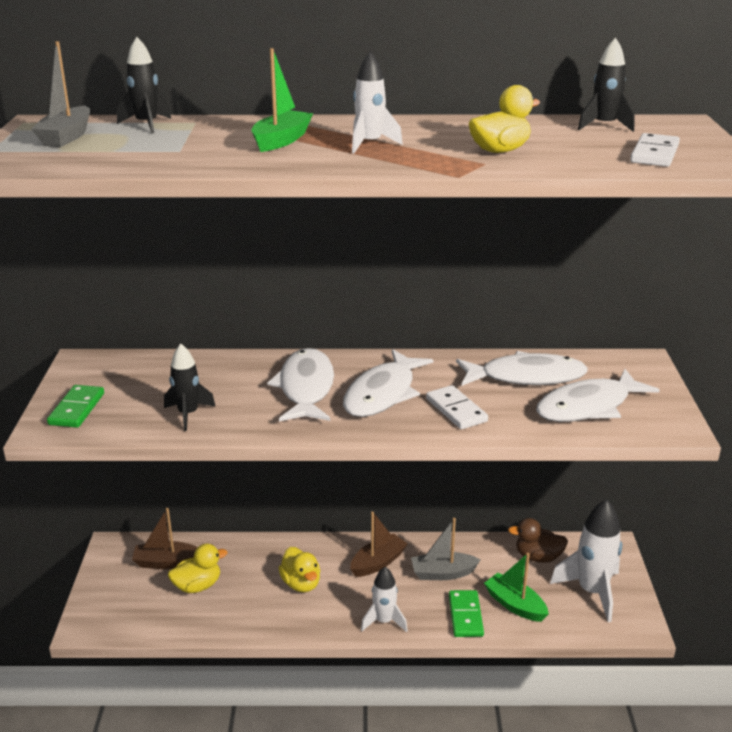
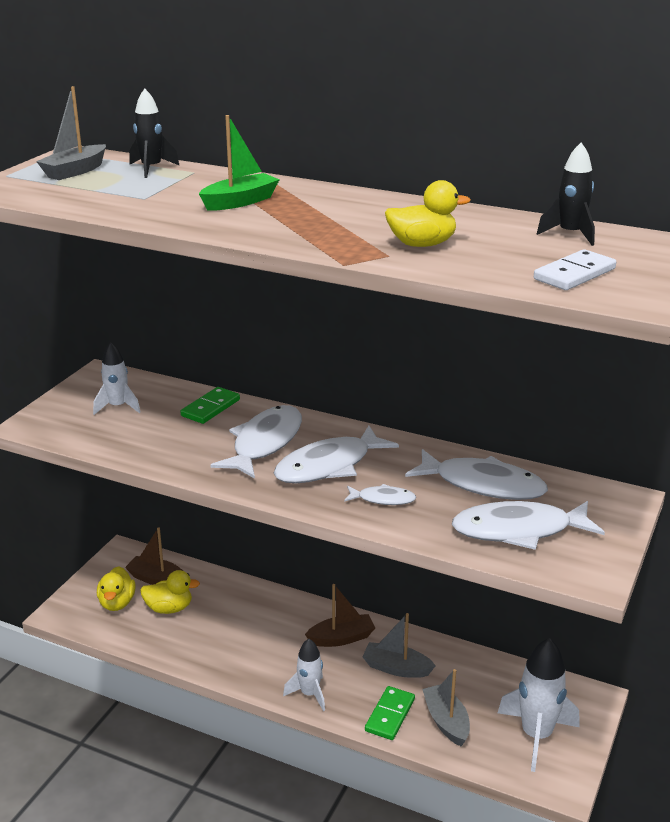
camera: 25 degrees right, 0 degrees up
green domino [47,385,104,428] -> green domino moved to [180,387,240,424]
black rocket [164,344,216,431] -> none
yellow duck [279,547,320,592] -> yellow duck moved to [97,566,136,611]
white rocket [352,51,403,153] -> white rocket moved to [93,342,140,415]
white domino [426,385,488,429] -> white fish [344,484,416,505]
green boat [484,553,549,622] -> grey boat [422,669,470,746]
brown duck [508,518,568,563] -> none

